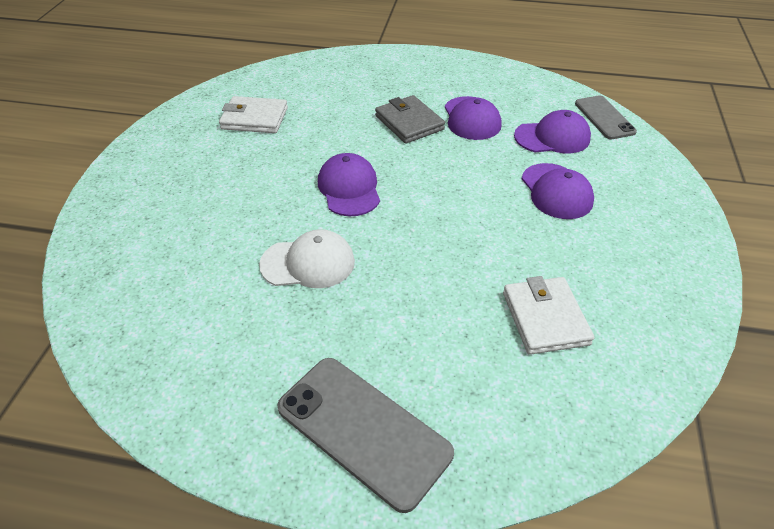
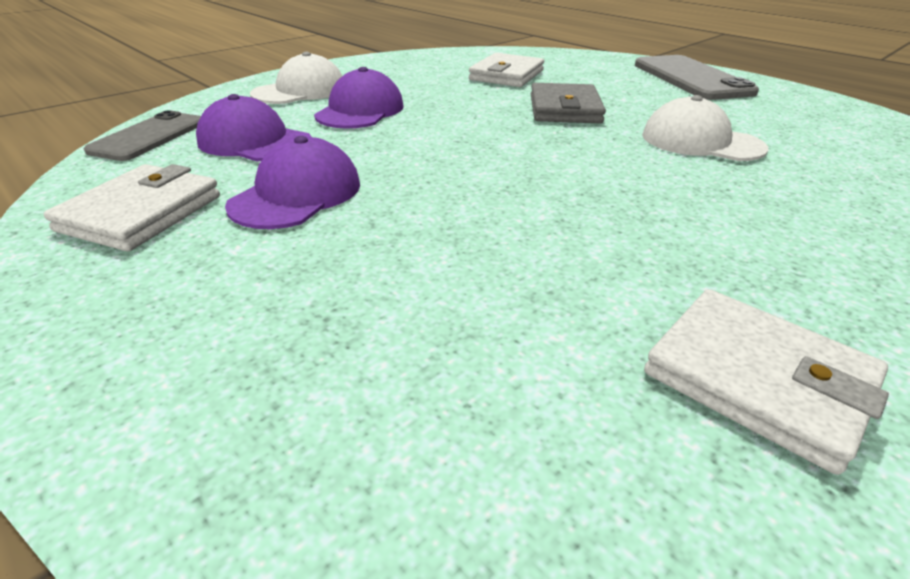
camera: 145 degrees left, 10 degrees down
purple cap [318,153,380,216] -> none
grey wallet [375,95,445,144] -> grey wallet moved to [531,83,606,123]
none -> white wallet [44,164,220,251]
none -> white cap [250,52,342,104]

